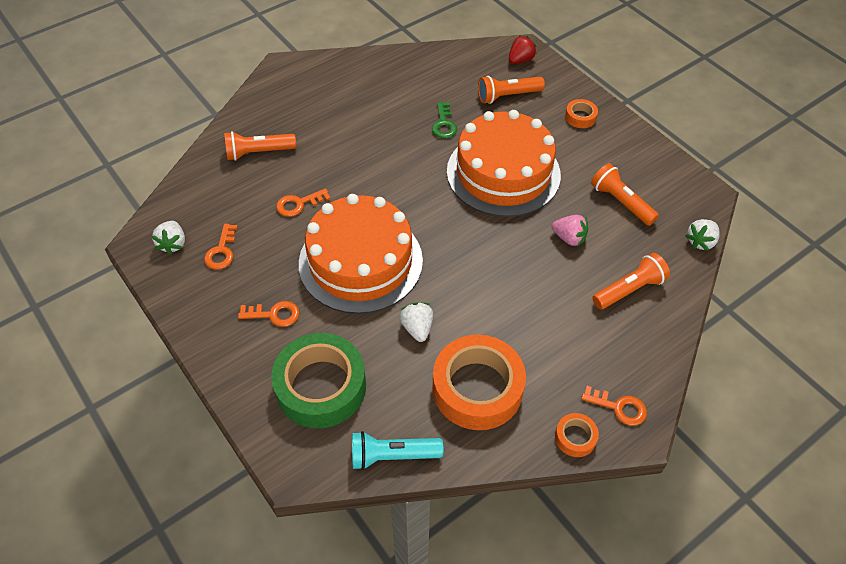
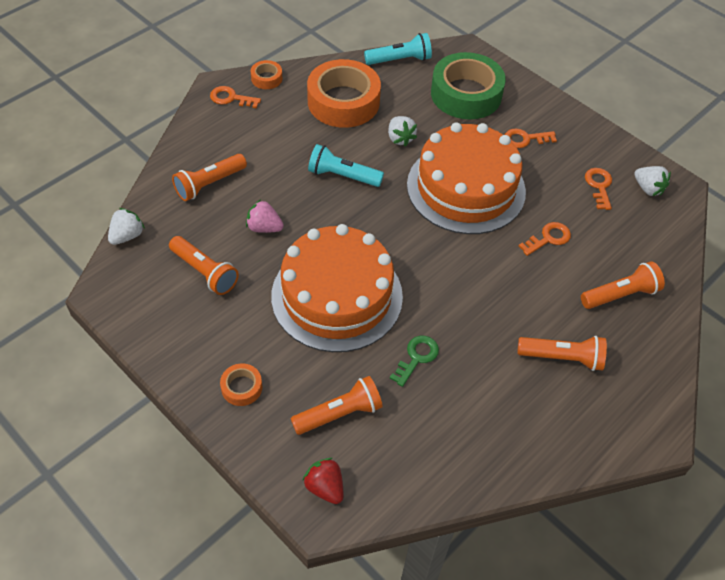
camera: 170 degrees right, 0 degrees up
white strawberry [152,221,185,255] -> white strawberry turned 150 degrees clockwise [634,166,671,196]
green key [432,102,457,138] -> green key turned 45 degrees clockwise [390,336,439,387]
red strawberry [509,36,537,64] -> red strawberry turned 105 degrees clockwise [302,458,344,504]
none -> turquoise flashlight [308,144,384,187]
none -> orange flashlight [517,336,607,371]

